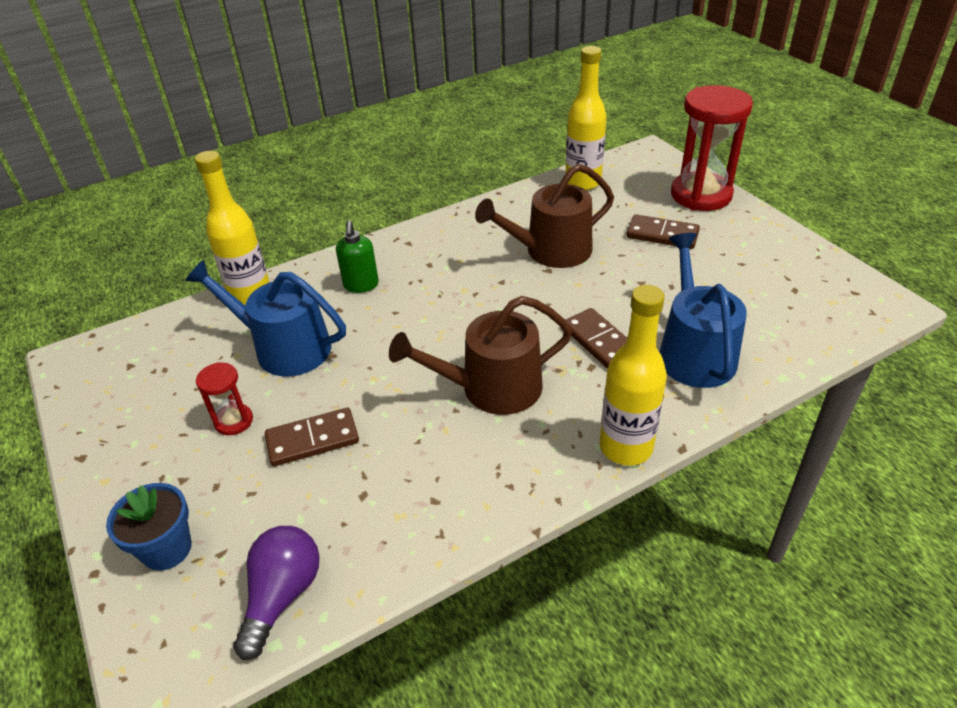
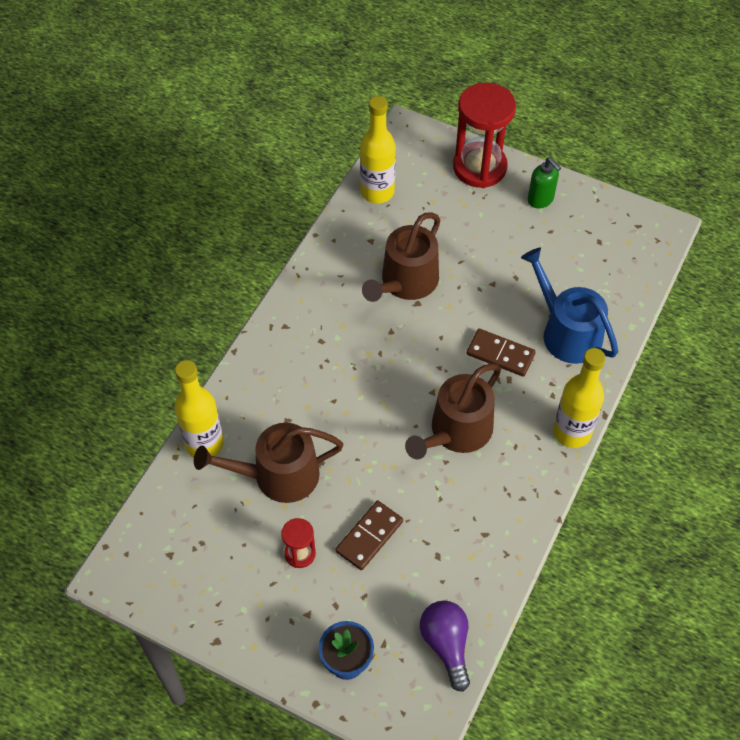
camera: 35 degrees left, 15 degrees up
blue watering can [185,260,346,376] -> brown watering can [194,423,344,503]
green soap dispenser [336,220,379,293] -> green soap dispenser moved to [528,157,561,208]
brown domino [627,214,700,249] -> none

